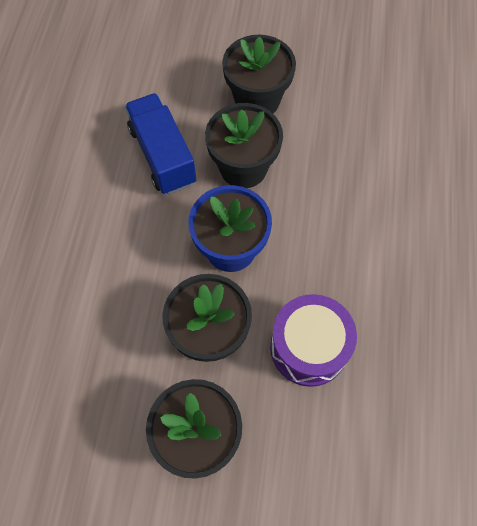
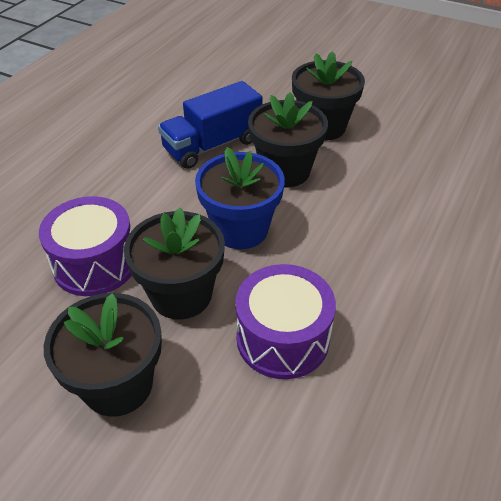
camera: 20 degrees right, 20 degrees down
blue truck [125,93,196,195] -> blue truck turned 120 degrees counterclockwise [158,81,262,169]
none -> purple drum [39,196,132,296]

